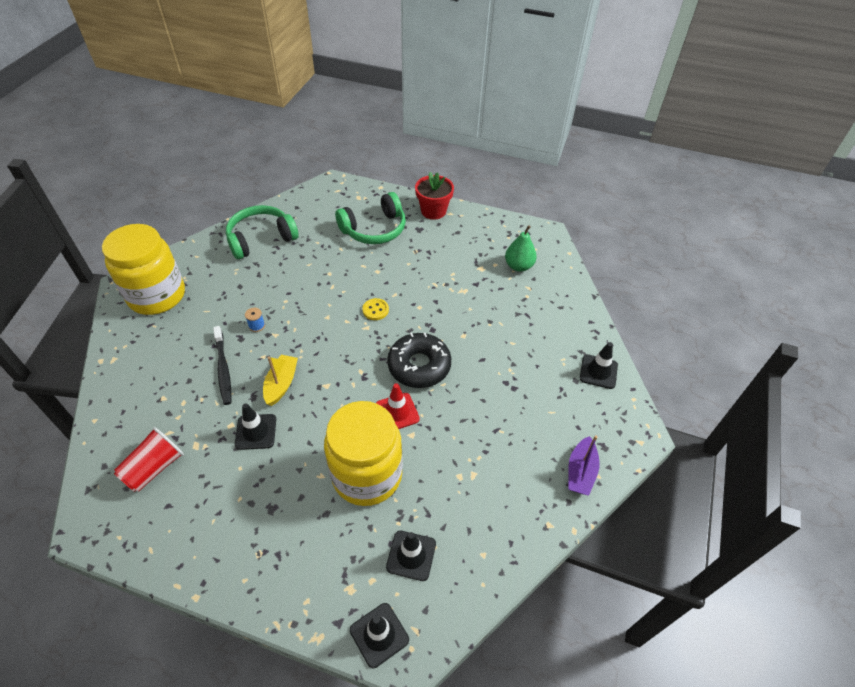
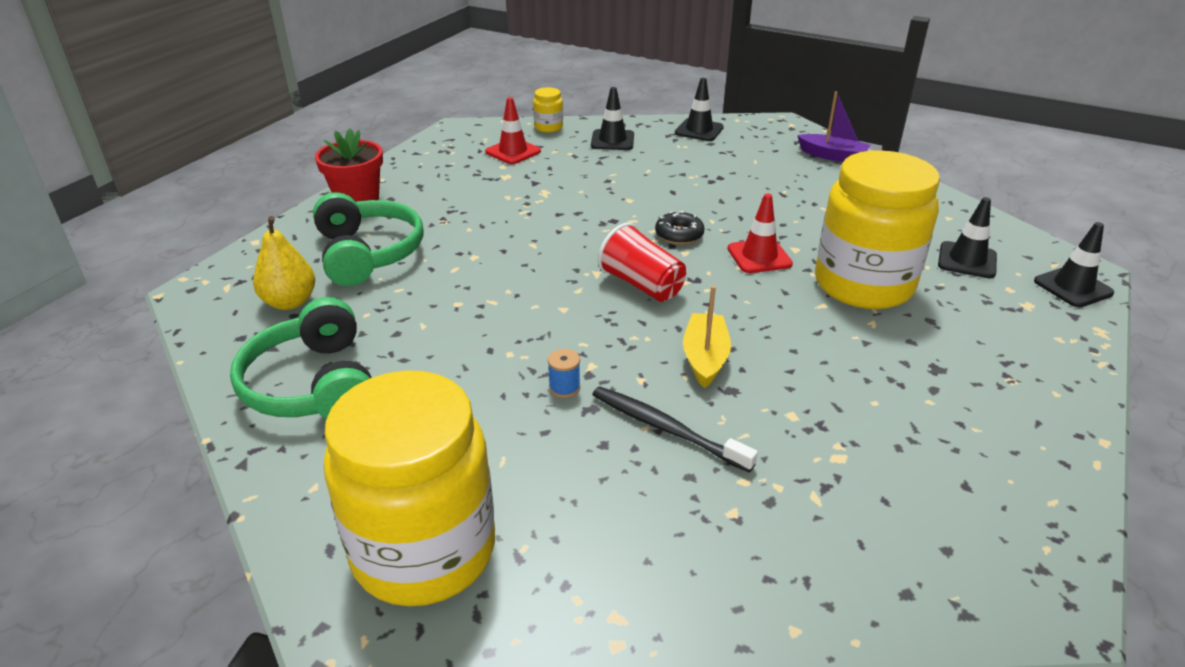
camera: 80 degrees left, 15 degrees down
red cup [114,427,184,492] -> red cup moved to [598,223,686,302]
black toothbrush [213,326,231,405] -> black toothbrush turned 135 degrees counterclockwise [592,386,758,472]
black traffic cone [235,403,276,450] -> black traffic cone moved to [591,87,634,150]
yellow boat [263,355,298,406] -> yellow boat turned 75 degrees clockwise [683,286,731,388]
yellow button [362,298,389,320] -> none
black donut [387,332,451,388] -> black donut [655,211,705,244], size x0.53
green pear [505,225,537,272] -> red traffic cone [485,97,541,164]
none -> yellow pear [253,216,315,310]
none -> yellow jar [533,87,563,133]

